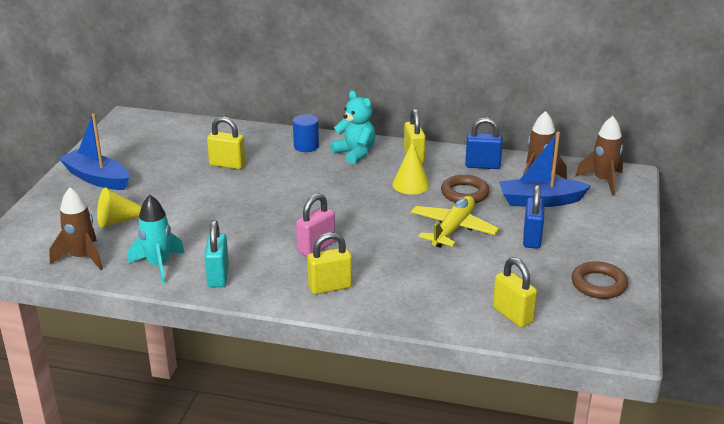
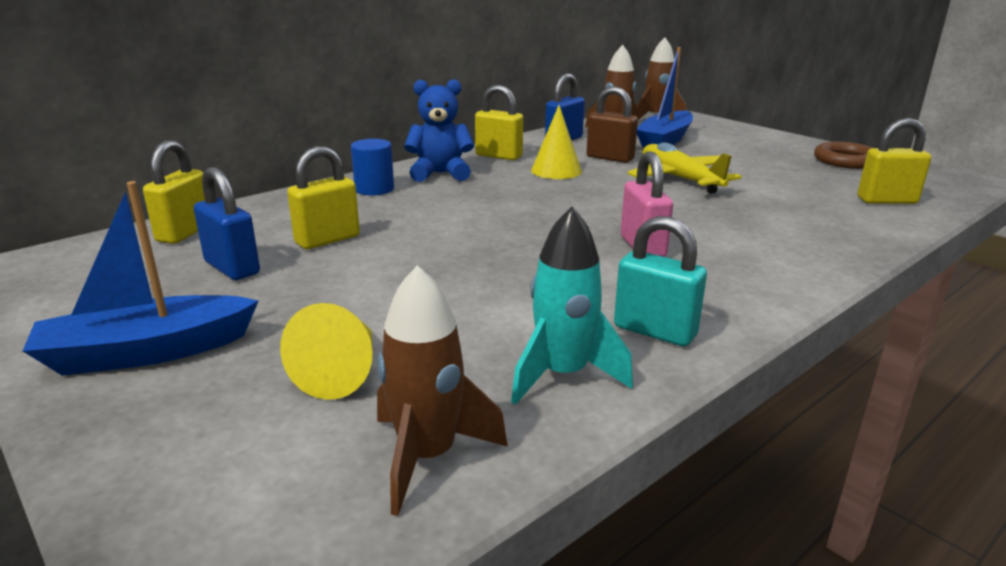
camera: 55 degrees left, 5 degrees down
yellow padlock [307,232,352,294] -> yellow padlock moved to [143,140,205,244]
turquoise teddy bear [330,91,375,164] -> blue teddy bear [404,79,474,182]
brown ring [441,175,489,203] -> brown padlock [586,86,638,163]
blue padlock [523,185,545,249] -> blue padlock moved to [194,167,260,280]

